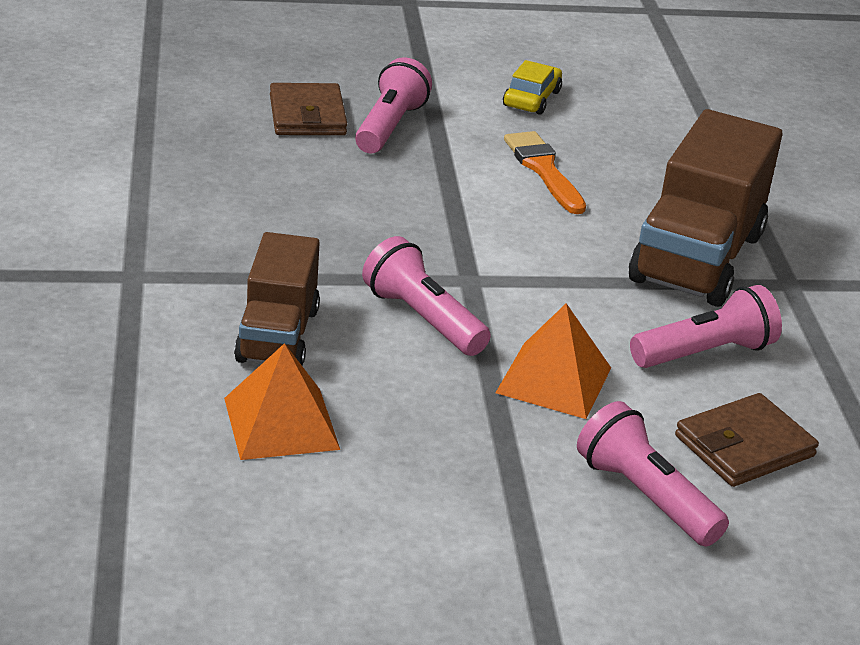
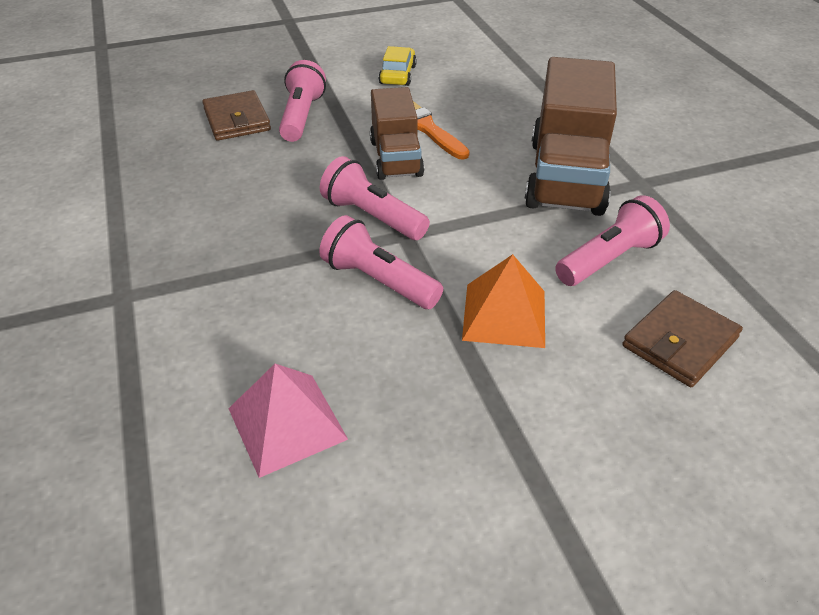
camera: 10 degrees left, 10 degrees up
orange pyramid [224,343,340,460] -> pink pyramid [228,364,348,478]
brown truck [234,232,320,365] -> brown truck moved to [370,87,424,180]
pink flashlight [577,401,729,547] -> pink flashlight moved to [320,156,430,240]

